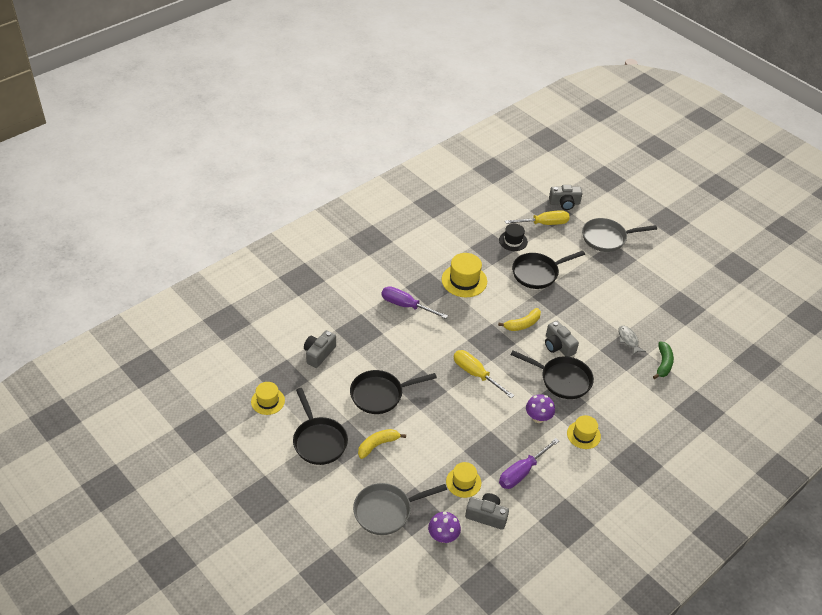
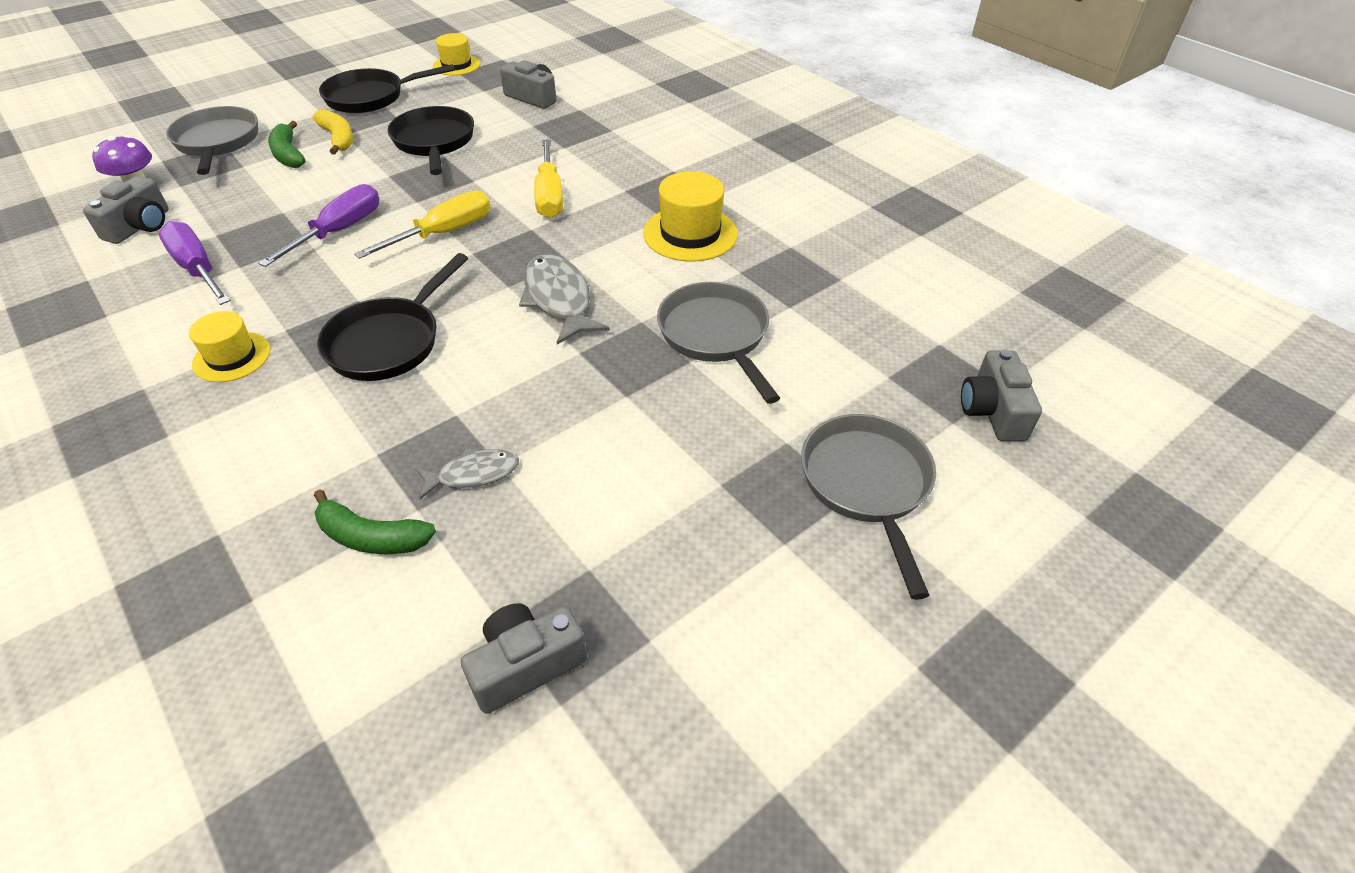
camera: 95 degrees right, 0 degrees up
purple screwdriver [382,286,448,319] -> purple screwdriver moved to [258,184,379,267]
yellow hat [446,462,481,498] -> none
yellow banana [498,308,541,331] -> grey fish [519,254,610,345]
black hat [499,224,528,251] -> none
yellow screwdriver [505,210,570,225] -> yellow screwdriver moved to [534,139,563,218]
black pan [512,251,585,289] -> grey pan [657,282,780,404]
purple mushroom [526,394,555,423] -> none
grey camera [545,321,579,357] -> grey camera moved to [461,603,587,714]
none -> green banana [268,121,305,168]

